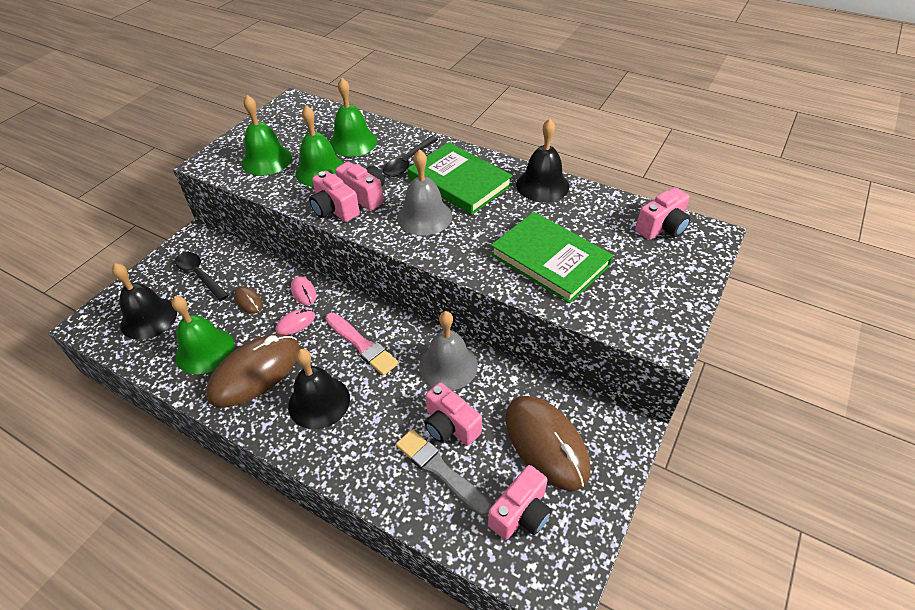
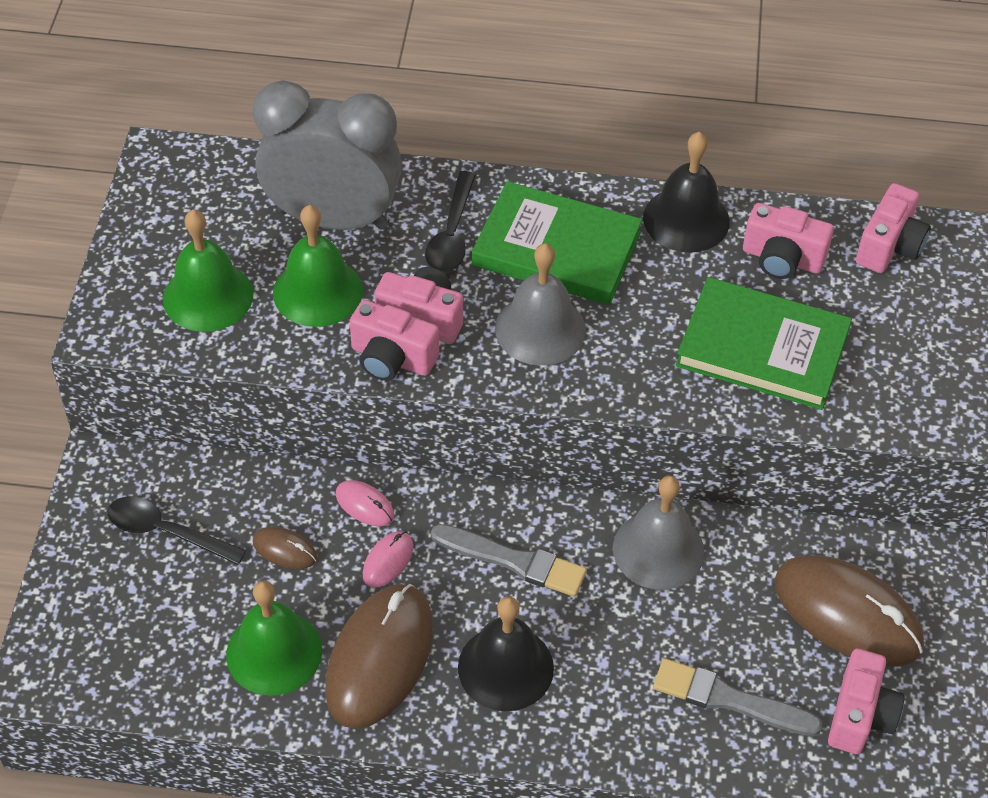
camera: 25 degrees left, 5 degrees up
black bell [112,263,177,340] -> none
pink brush [326,313,399,376] -> grey brush [431,524,587,597]
green bell [330,78,377,157] -> grey clock [253,80,402,230]
pink camera [424,382,482,446] -> pink camera moved to [743,203,834,279]

